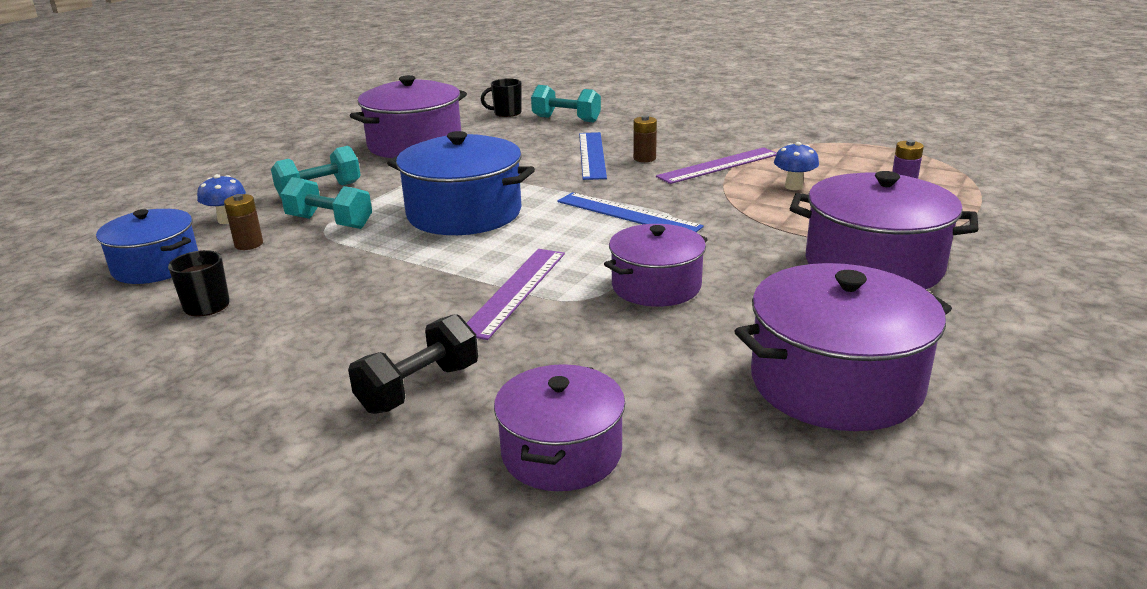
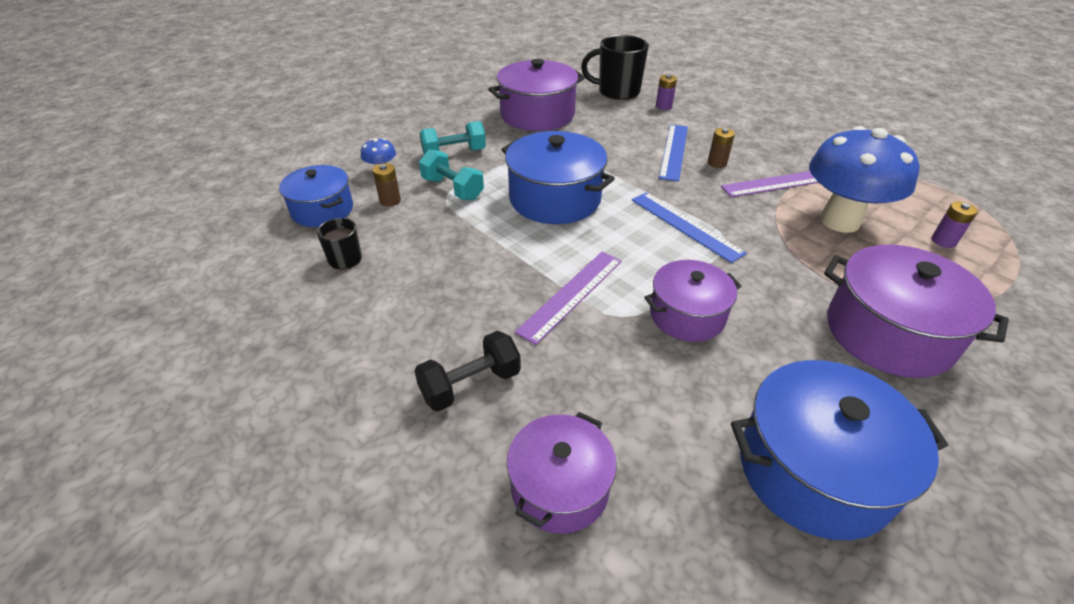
camera: 15 degrees right, 15 degrees up
black mug [481,78,522,117] -> black mug [581,35,649,100], size x1.86
turquoise dumbbell [531,85,601,122] -> purple battery [656,74,677,110]
purple pot [735,263,952,431] -> blue pot [731,360,948,540]
blue mushroom [774,142,819,190] -> blue mushroom [809,126,920,233], size x2.42

